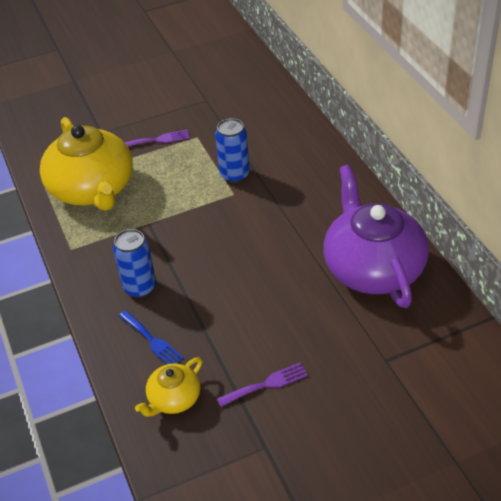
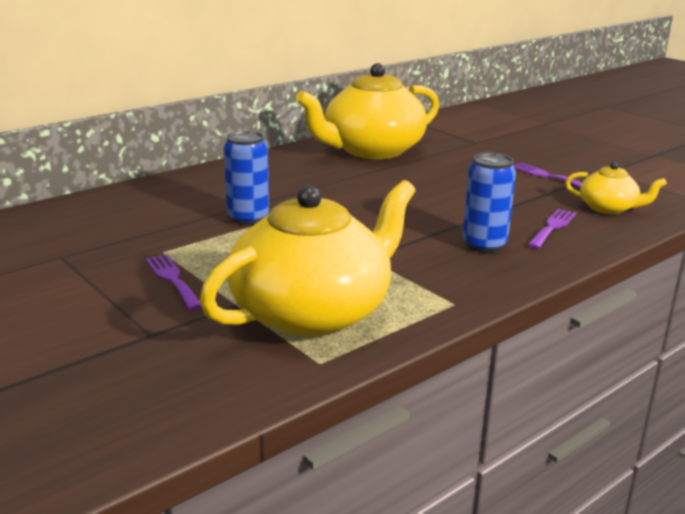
camera: 110 degrees left, 20 degrees down
blue fork [119,310,184,364] -> purple fork [528,209,576,249]
purple teapot [323,165,429,308] -> yellow teapot [296,63,439,159]

